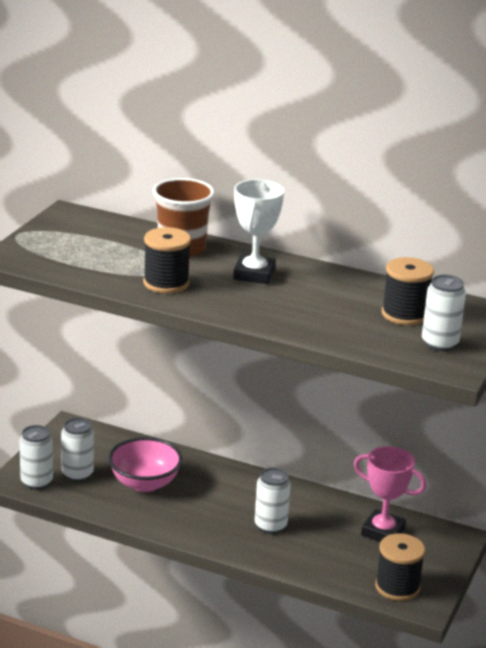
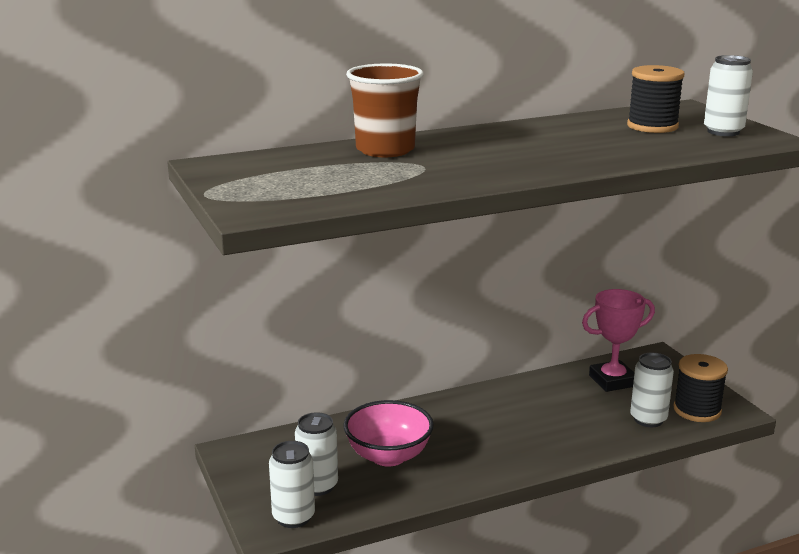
camera: 45 degrees left, 5 degrees down
black spool [143,227,191,293] -> none
white trophy [233,179,284,284] -> none
white can [255,467,291,534] -> white can moved to [630,353,674,427]

